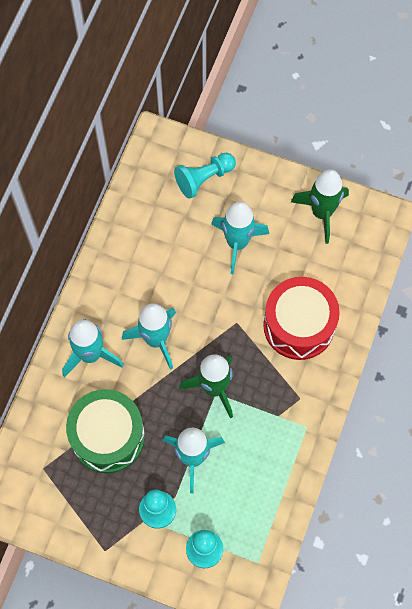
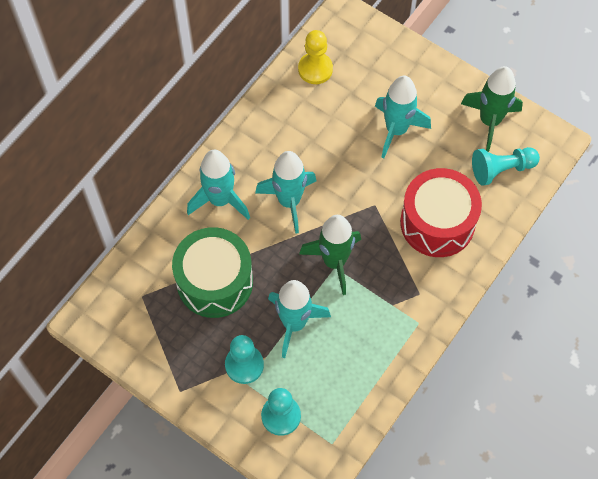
camera: 15 degrees right, 5 degrees down
turquoise pawn [174,153,236,199] -> turquoise pawn moved to [472,147,540,186]
none -> yellow pawn [298,30,333,84]

